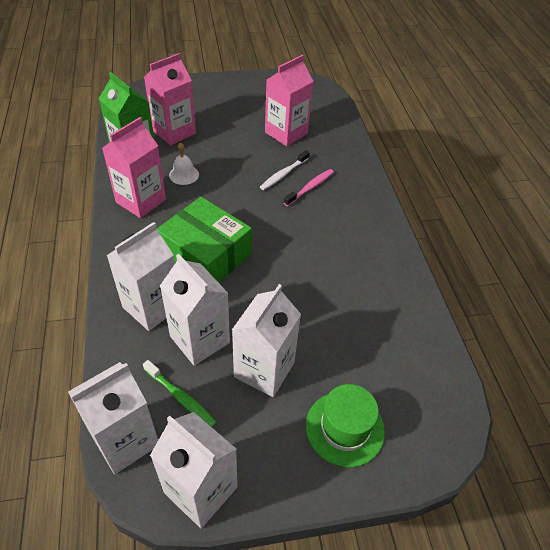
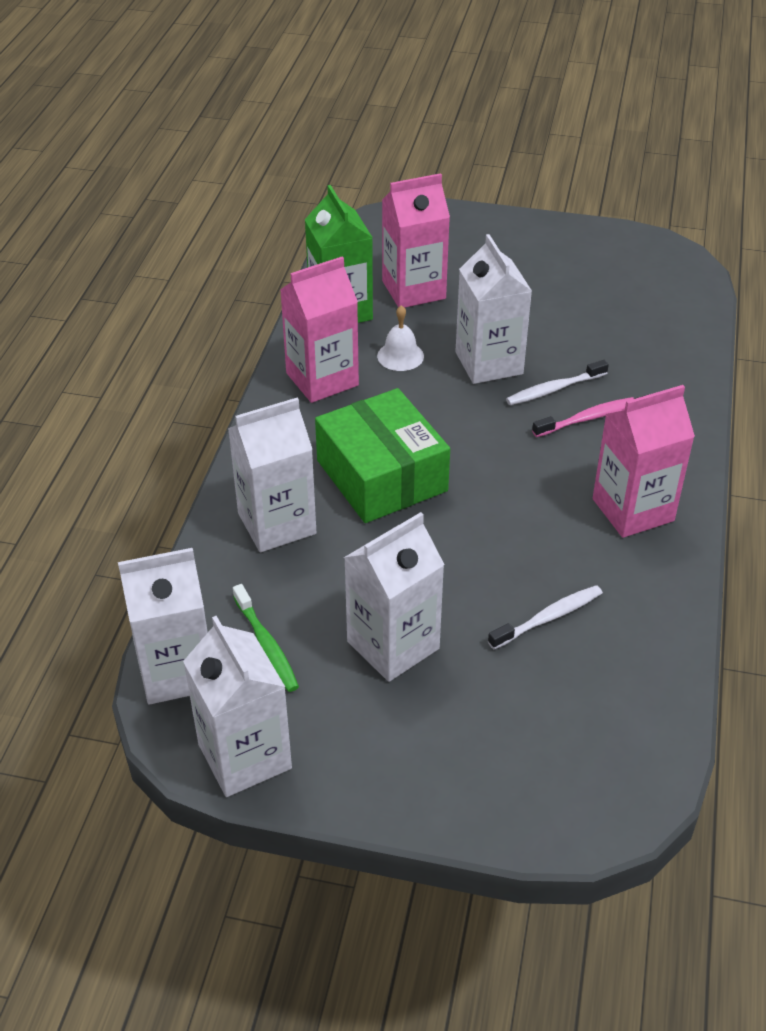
camera: 25 degrees right, 5 degrees down
white carton [160,254,230,366] -> white carton moved to [455,234,532,384]
pink carton [265,55,314,146] -> pink carton moved to [593,385,695,538]
green hat [306,384,385,467] -> none
none -> white toothbrush [488,585,603,649]

